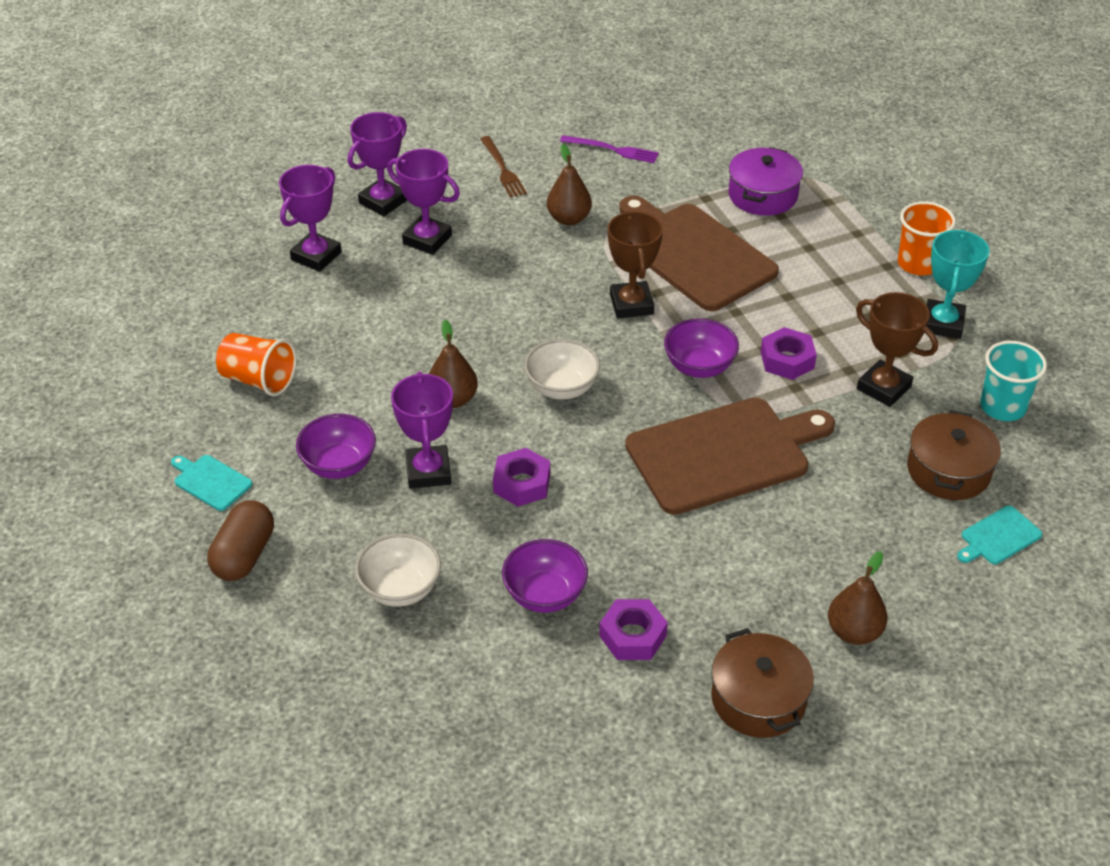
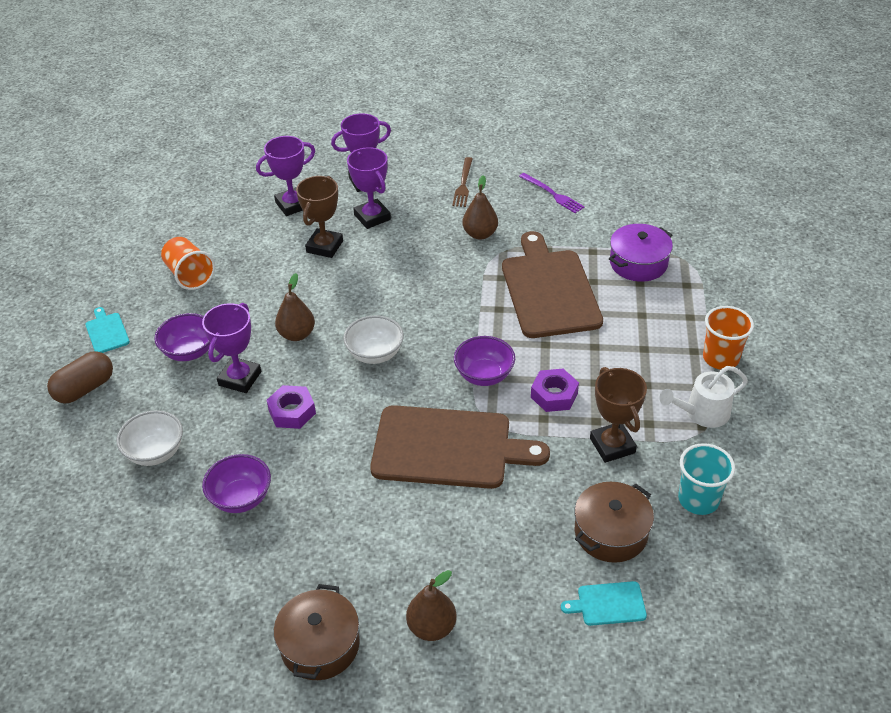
camera: 30 degrees right, 0 degrees up
purple nut [599,599,668,660] -> none
brown trophy [608,211,663,319] -> brown trophy moved to [296,176,343,258]
turquoise trophy [926,230,990,339] -> white watering can [659,366,748,428]

